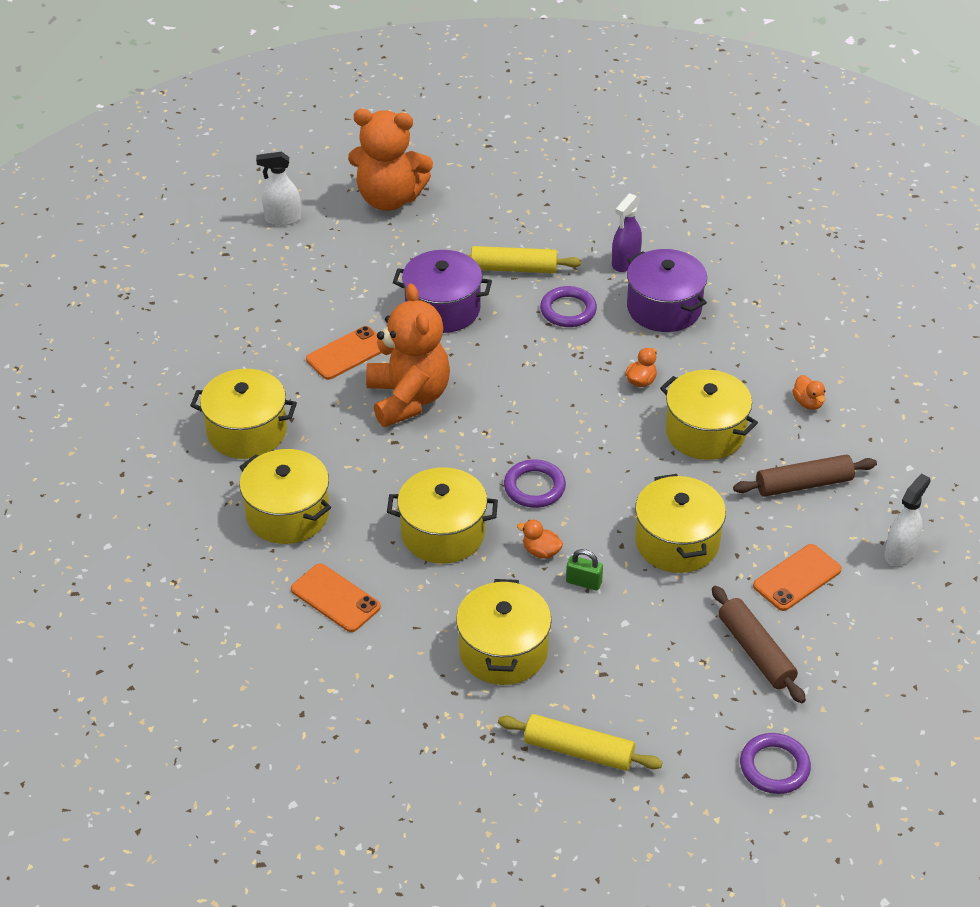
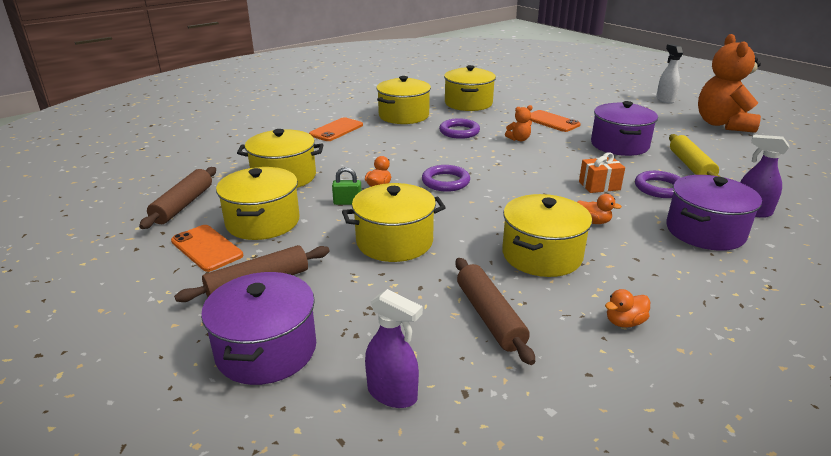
camera: 85 degrees right, 15 degrees down
orange teddy bear [366,283,450,427] -> orange teddy bear [505,105,533,141], size x0.40
yellow pot [387,467,498,564] -> yellow pot moved to [216,167,300,240]
yellow rolling pin [498,714,663,771] -> brown rolling pin [139,167,216,229]
green padlock [566,549,603,591] -> green padlock turned 75 degrees clockwise [332,167,362,205]
purple ring [740,733,811,794] -> purple ring moved to [439,118,480,139]
orange phone [753,544,842,611] -> orange phone moved to [171,225,243,272]
white spray bottle [885,473,931,566] -> purple spray bottle [365,289,423,408]
none -> purple pot [201,272,316,385]
none -> orange gift [579,152,625,193]

